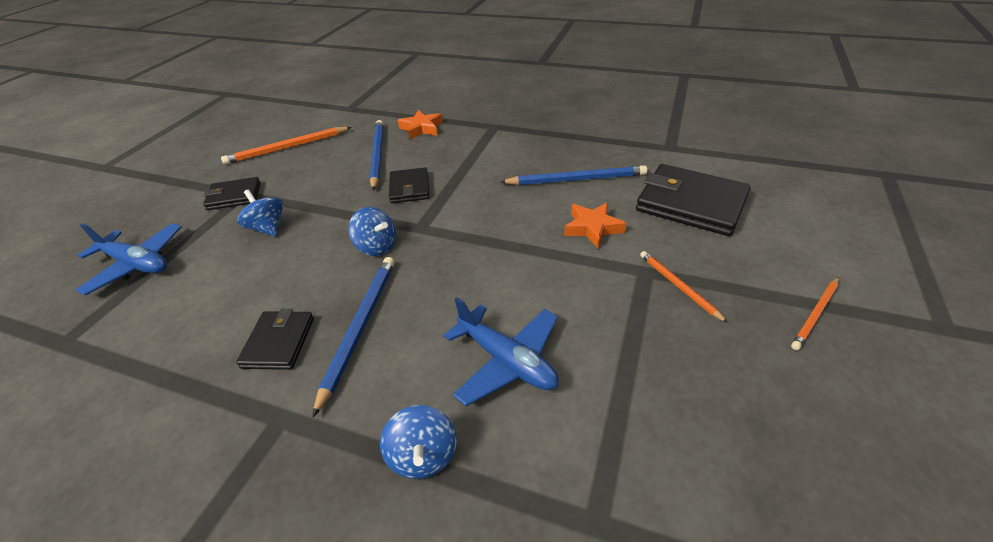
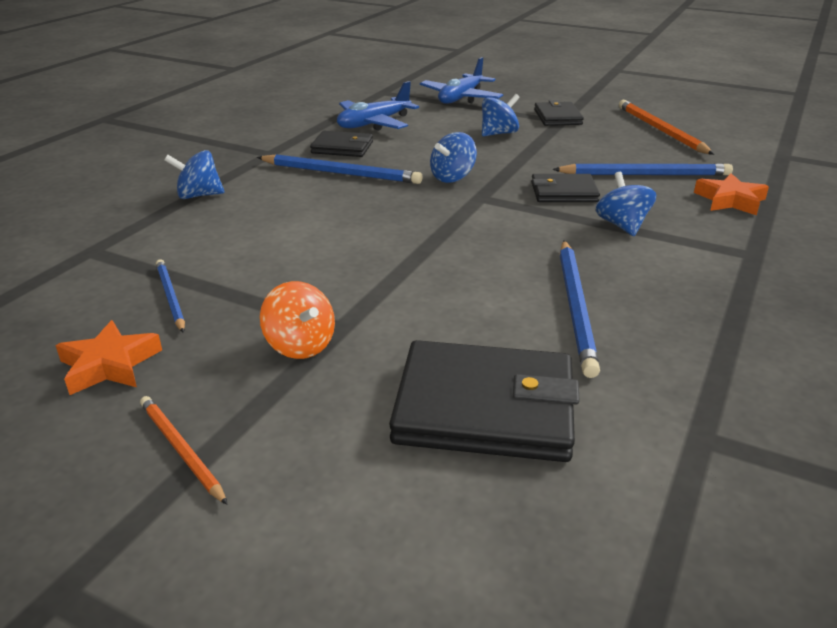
camera: 95 degrees right, 10 degrees down
blue plane [443,297,559,406] -> blue plane moved to [337,81,419,131]
orange star [564,202,627,248] -> orange star moved to [55,320,162,395]
black wallet [636,164,750,236] -> black wallet turned 60 degrees clockwise [389,340,580,462]
orange pencil [640,251,728,323] -> orange spinning top [260,281,335,359]
none -> blue pencil [156,259,185,333]
none -> blue spinning top [596,172,656,236]

